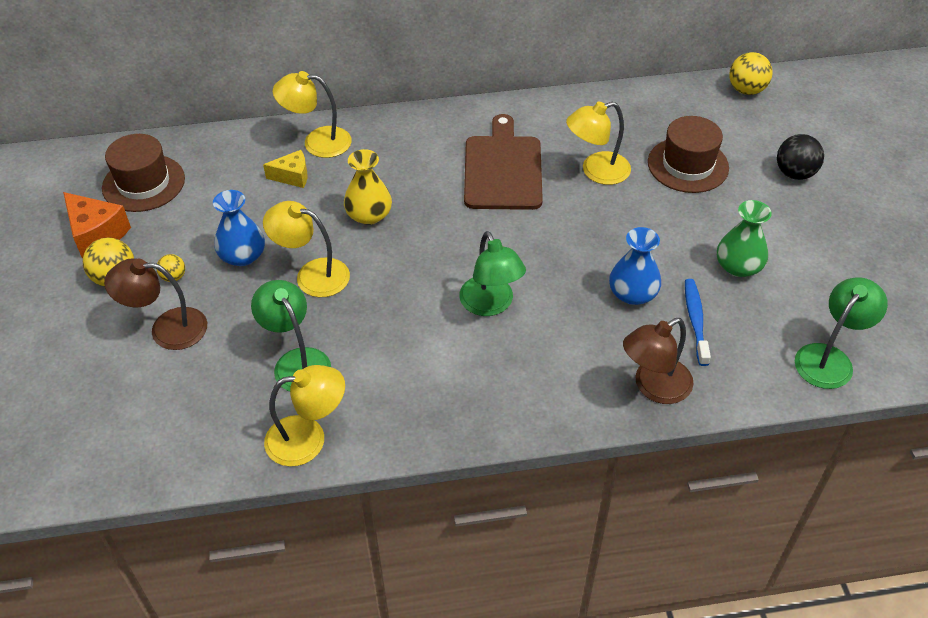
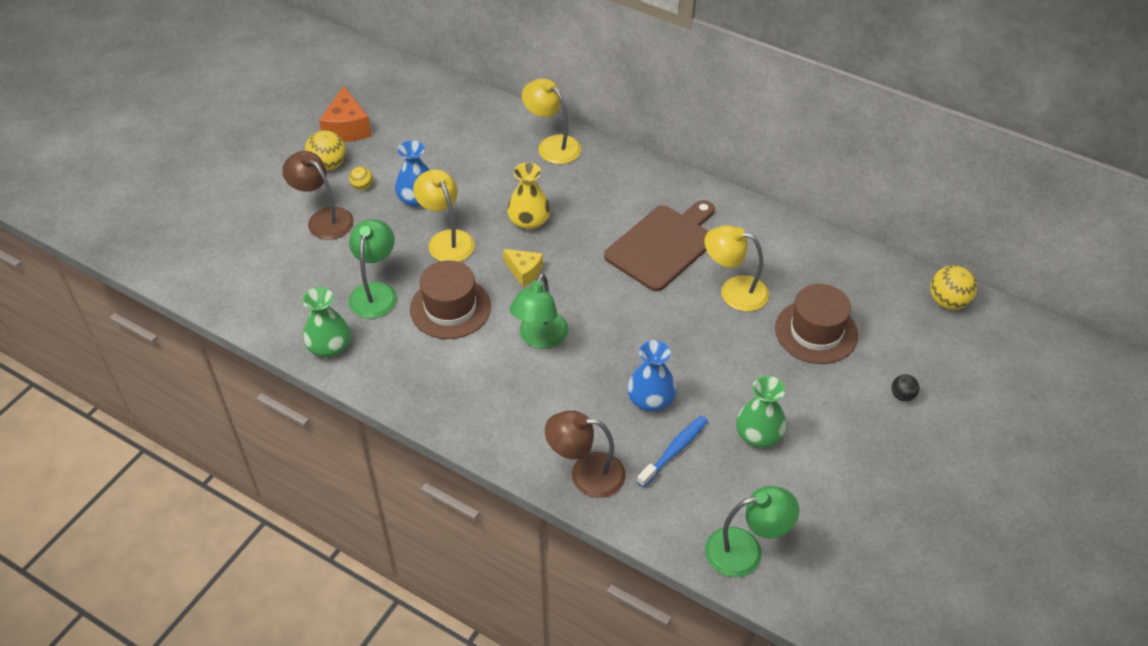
camera: 40 degrees right, 0 degrees up
brown hat [102,134,185,212] -> brown hat moved to [410,260,491,339]
yellow cheese [263,150,307,188] -> yellow cheese moved to [503,249,543,287]
yellow lamp [264,365,345,466] -> green vase [302,287,351,357]
black ball [777,134,824,180] -> black ball [892,374,920,401], size x0.57

